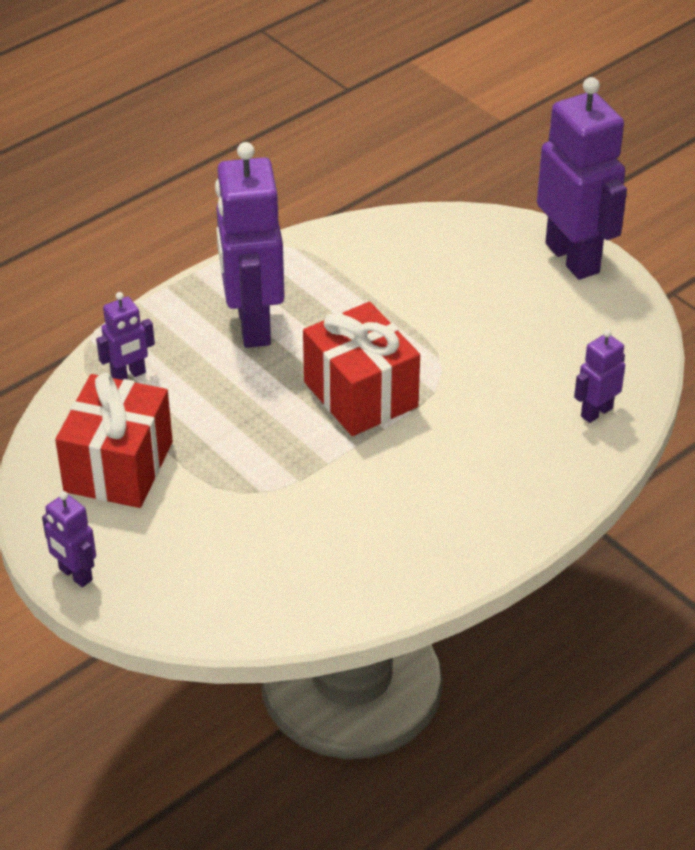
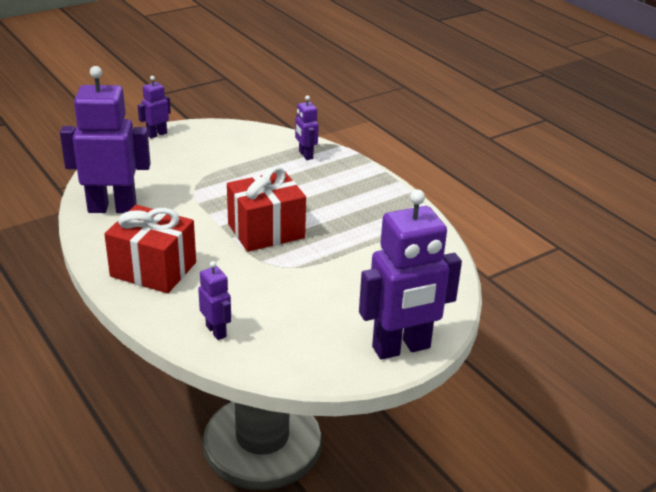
camera: 95 degrees right, 10 degrees down
red gift [55,373,173,508] -> red gift moved to [104,205,196,293]
purple robot [215,142,285,348] -> purple robot moved to [60,66,151,213]

